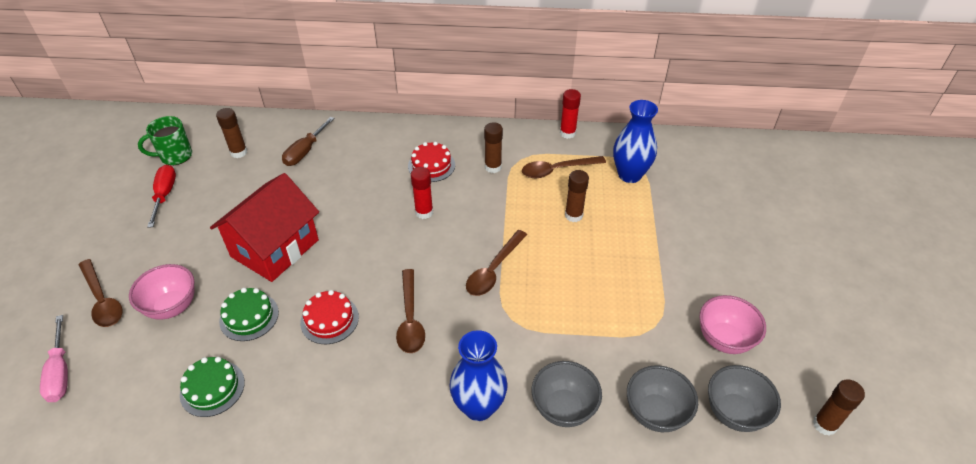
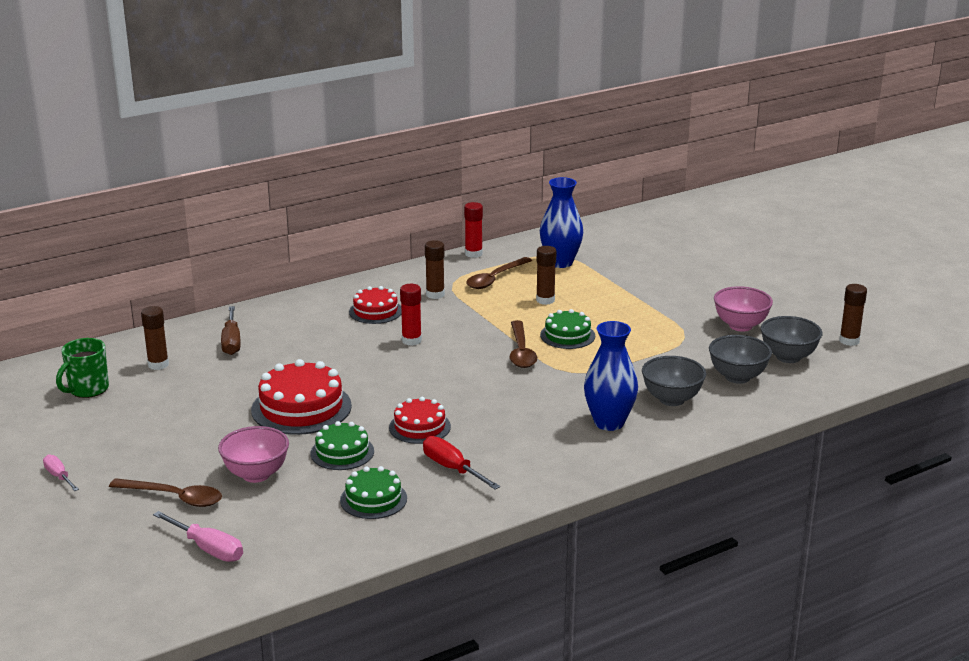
camera: 35 degrees left, 20 degrees down
red screwdriver [147,165,176,228] -> red screwdriver moved to [423,436,500,489]
red house [210,173,319,282] -> red cake [251,359,352,435]
brown spoon [396,269,425,353] -> none
none -> pink screwdriver [43,455,79,491]
none -> green cake [540,309,595,349]

